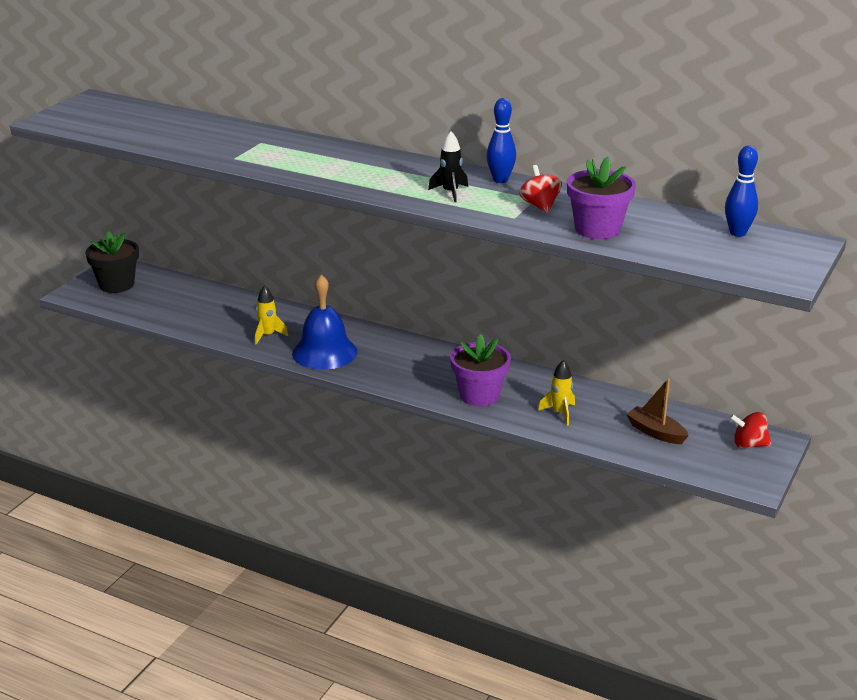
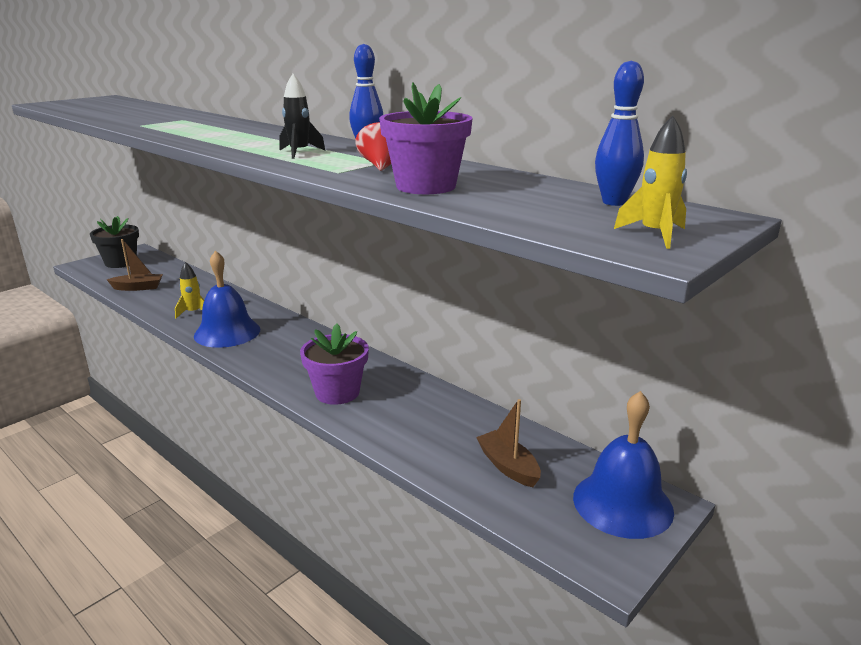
camera: 15 degrees right, 5 degrees down
yellow rocket [538,360,575,426] -> yellow rocket moved to [614,115,687,249]
red spinning top [729,412,771,449] -> blue bell [573,391,674,539]
none -> brown boat [106,239,163,291]

